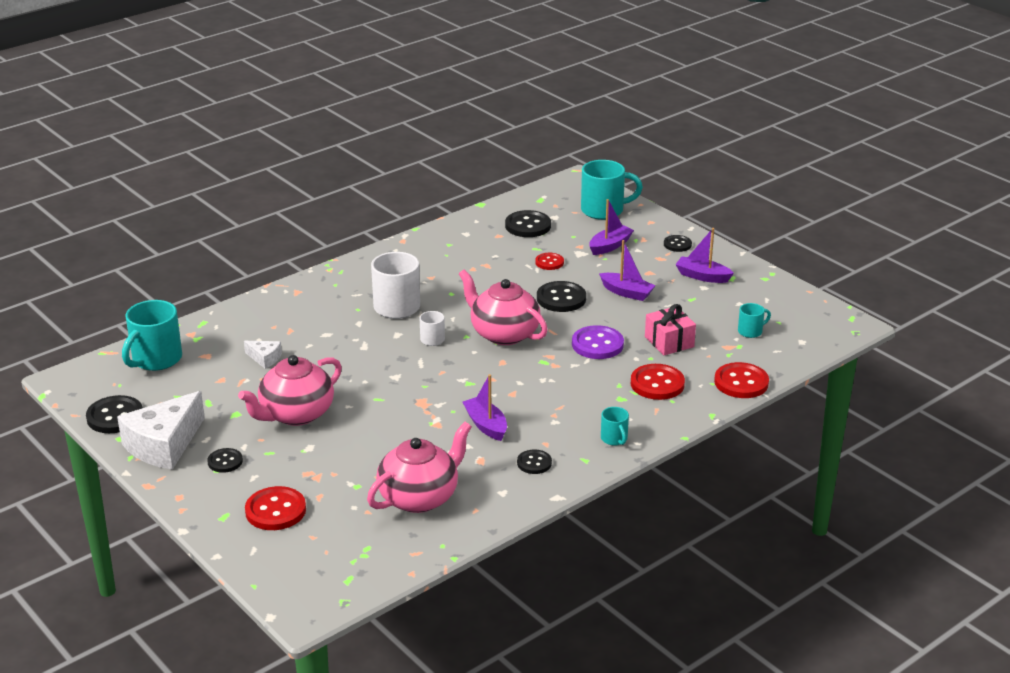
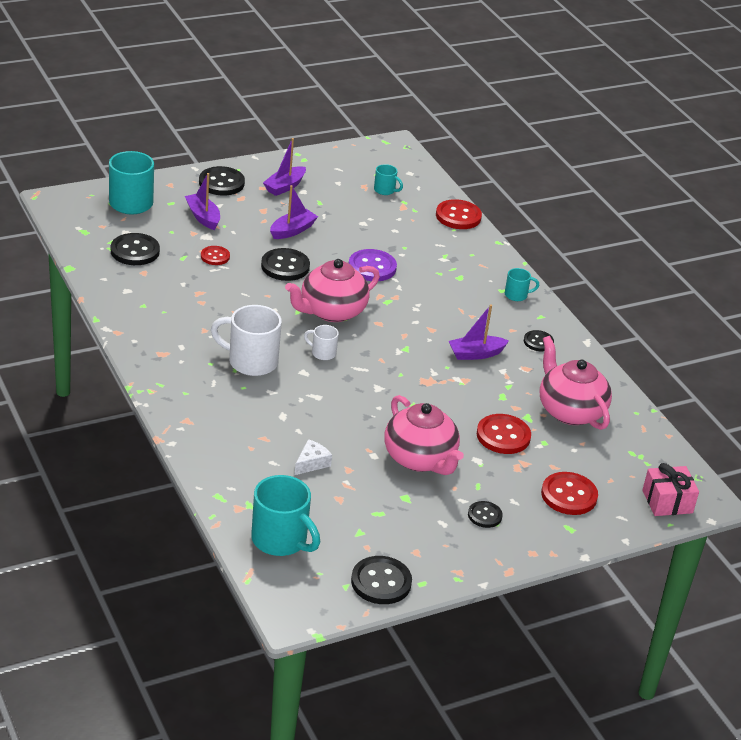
camera: 80 degrees left, 5 degrees up
white cheese [117,391,205,470] -> none
red button [631,364,685,400] -> red button moved to [477,414,531,454]
pink gift [645,304,696,355] -> pink gift moved to [642,463,699,516]
black button [664,235,692,252] -> black button [199,166,245,196], size x1.67
turquoise mug [738,303,771,338] -> turquoise mug turned 135 degrees clockwise [374,164,403,195]

